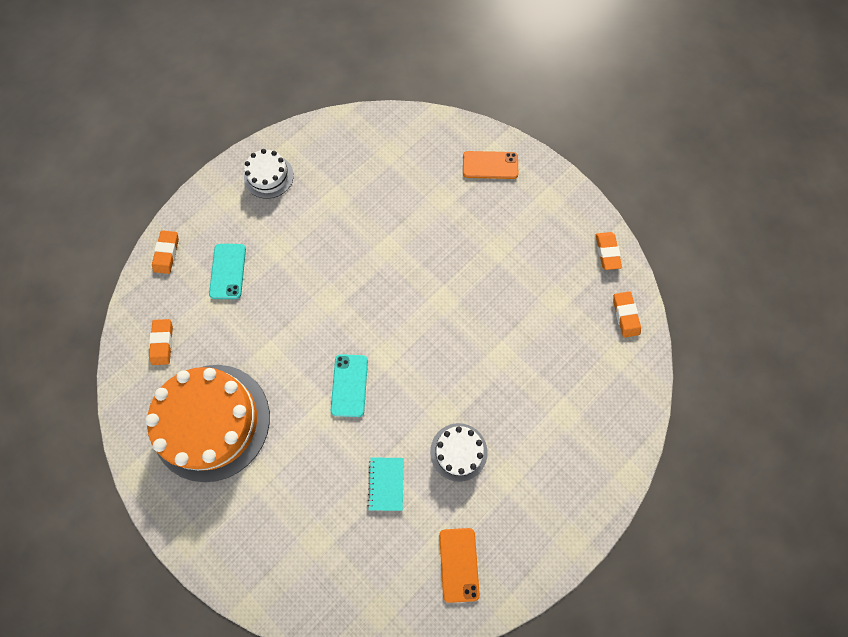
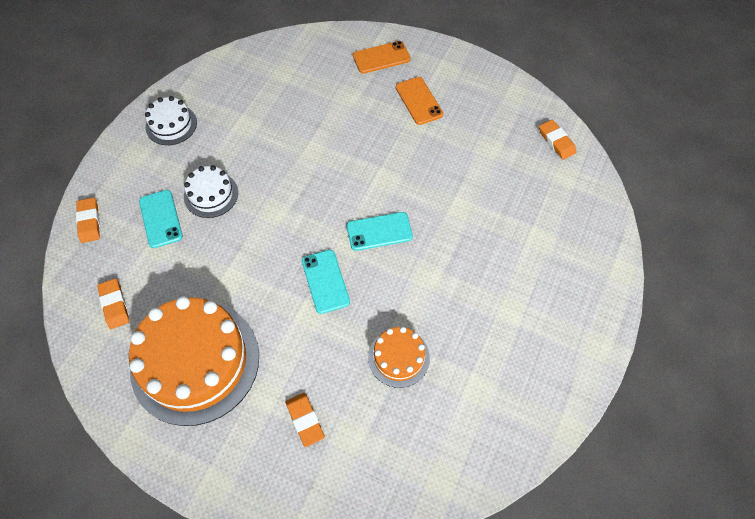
camera: 20 degrees left, 10 degrees down
turquoise notebook [368,457,404,511] -> orange cake [368,327,430,388]
white cake [430,423,488,482] -> white cake moved to [184,165,238,218]
orange phone [439,528,480,603] -> orange phone moved to [396,77,443,125]
orange eraser [595,232,622,270] -> orange eraser moved to [286,393,325,447]
none -> turquoise phone [347,212,413,251]

